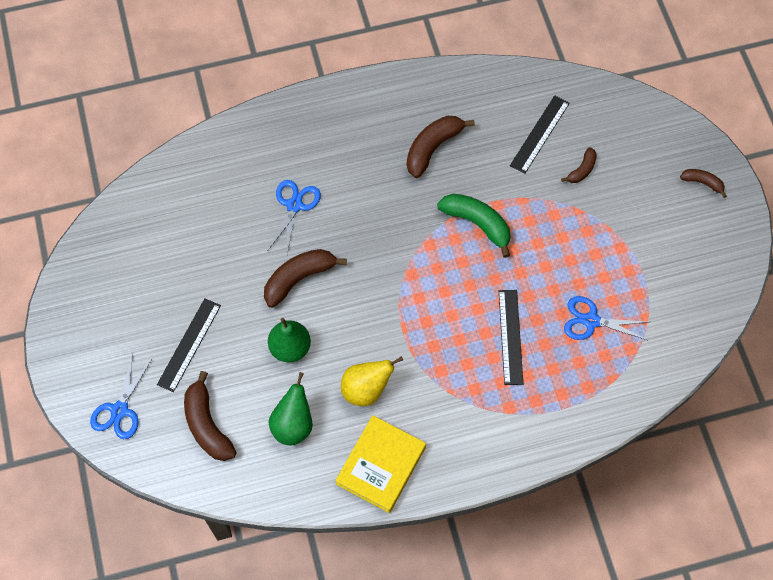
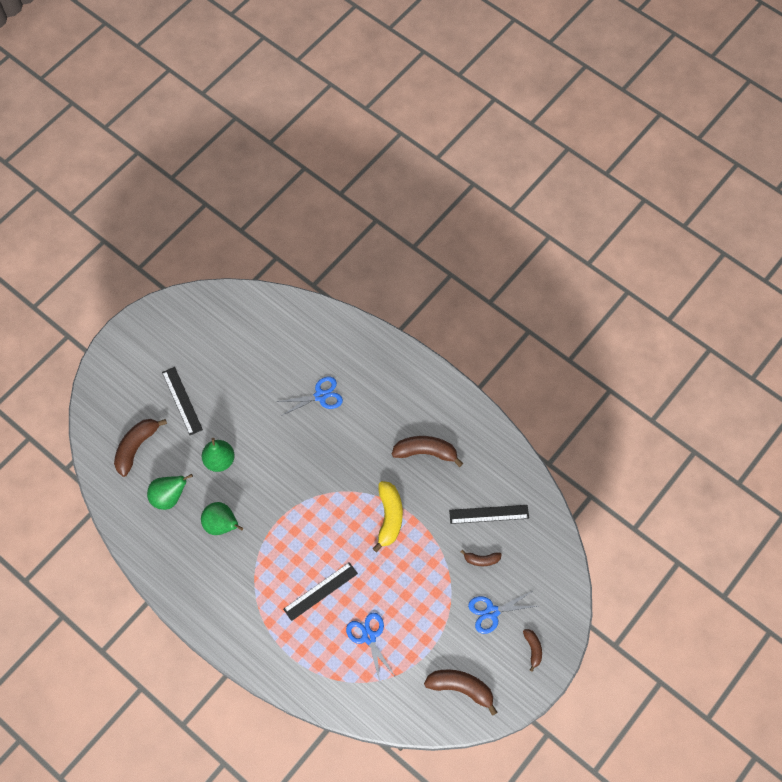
camera: 55 degrees right, 0 degrees up
blue scissors [90,354,152,439] -> blue scissors moved to [468,590,537,634]
black ruler [157,299,221,392] -> black ruler turned 75 degrees clockwise [162,367,203,435]
brown banana [264,249,347,308] -> brown banana moved to [424,670,498,716]
yellow book [335,415,426,513] -> none
yellow pear [341,356,403,406] -> green pear [201,502,243,535]
green banana [437,194,511,258] -> yellow banana [372,481,403,552]

